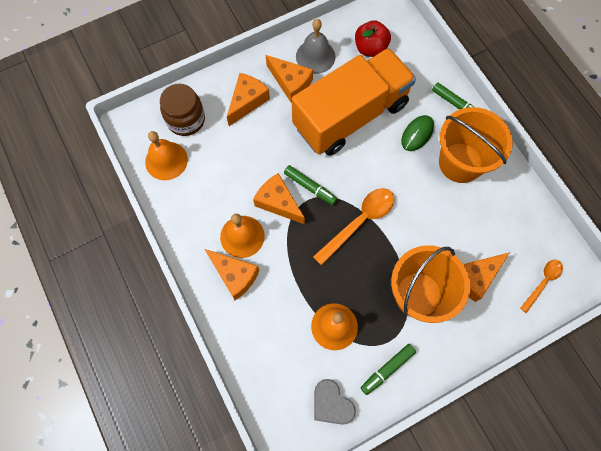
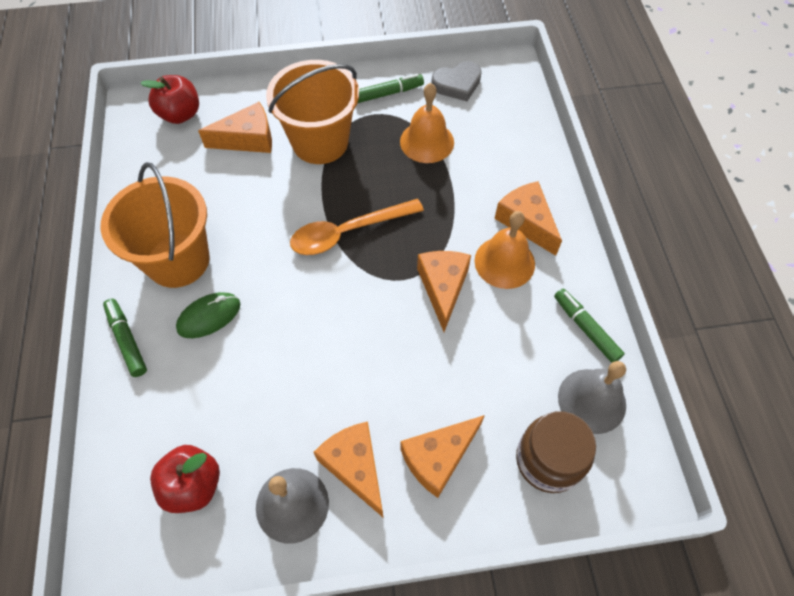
camera: 160 degrees left, 10 degrees down
orange bell [145,131,188,180] -> grey bell [558,361,626,434]
orange cheese [253,173,305,224] -> orange cheese turned 150 degrees counterclockwise [417,251,471,332]
green marker [284,165,337,205] -> green marker moved to [554,289,625,363]
orange truck [292,48,416,156] -> none
grey heart [314,379,356,425] -> grey heart turned 90 degrees clockwise [431,61,482,101]
orange spoon [520,260,563,313] -> red apple [140,75,199,124]

